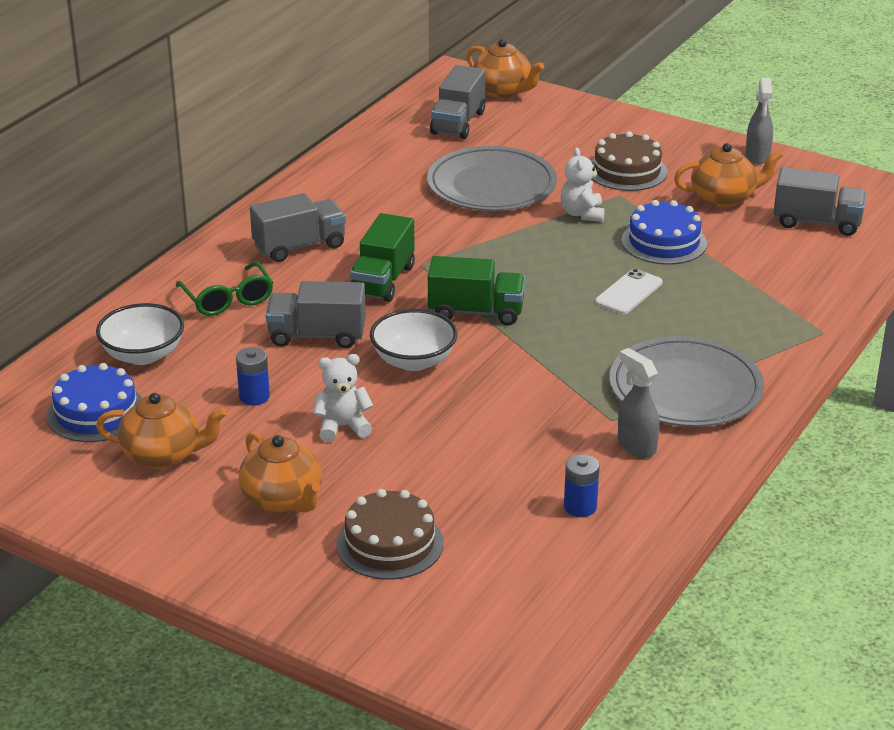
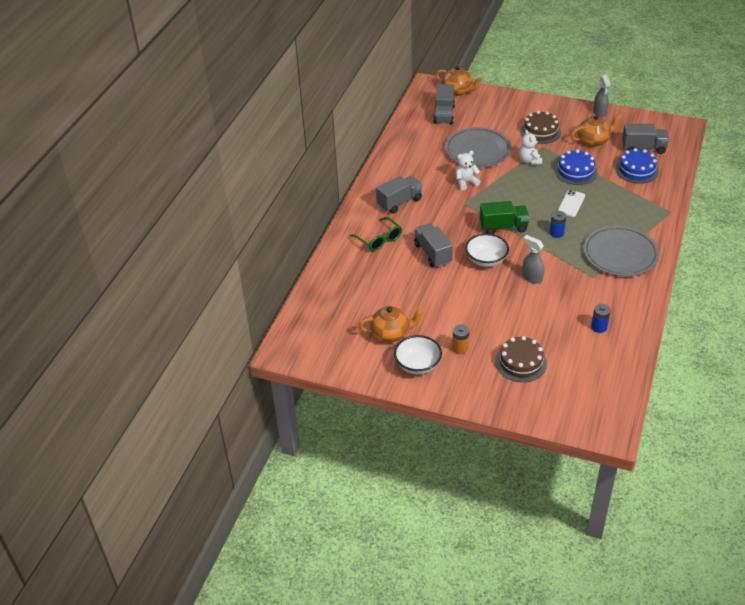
camera: 10 degrees left, 10 degrees up
blue cake [47,363,142,442] -> blue cake moved to [615,148,659,184]
white bowl [96,303,184,365] -> white bowl moved to [394,335,442,374]
blue battery [236,347,270,405] -> blue battery moved to [550,211,566,238]
orange teapot [239,432,322,513] -> orange battery [452,325,469,354]
grey truck [266,281,366,348] -> grey truck turned 75 degrees clockwise [414,223,453,267]
white teddy bear [313,354,373,442] -> white teddy bear moved to [456,151,481,190]
green truck [350,213,415,302] -> none
grey spray bottle [618,348,660,458] -> grey spray bottle moved to [522,235,544,284]

